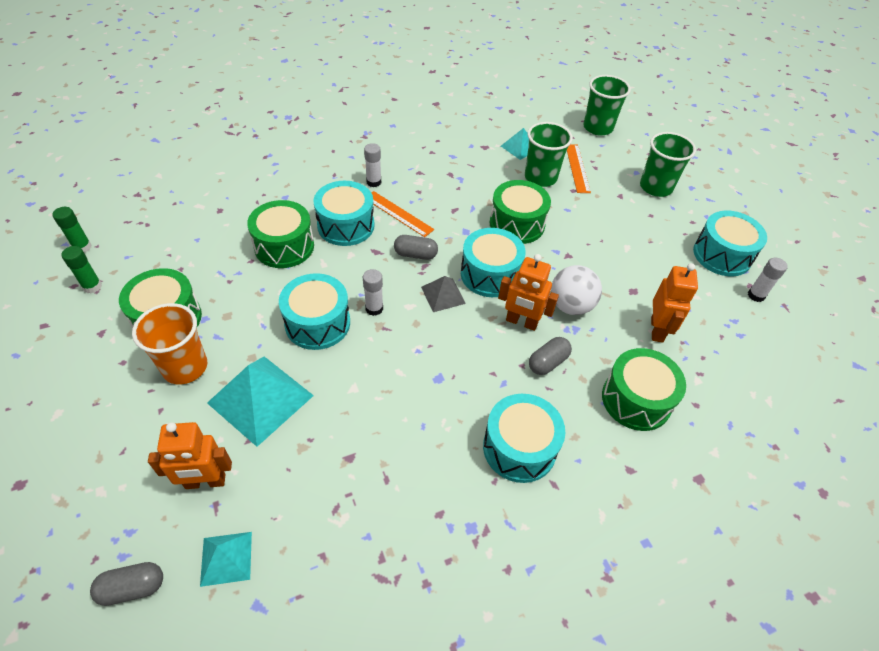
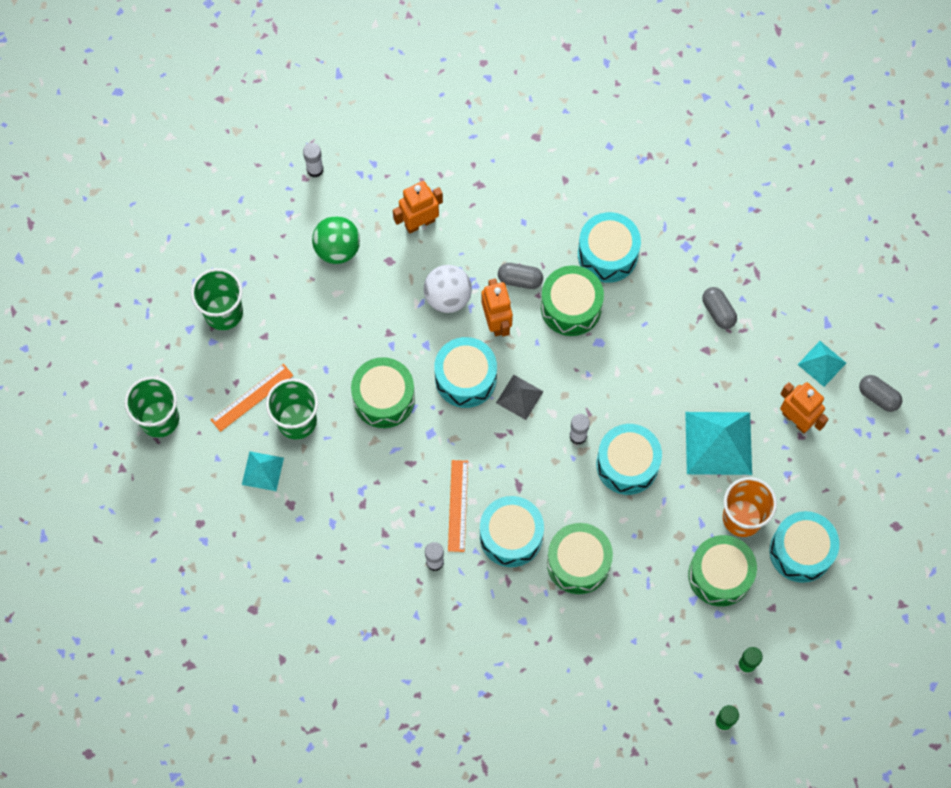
camera: 125 degrees left, 20 degrees up
grey capsule [394,235,438,260] -> grey capsule moved to [702,287,737,329]
green drum [602,348,686,431] -> green drum moved to [541,265,604,336]
turquoise drum [693,210,767,276] -> turquoise drum moved to [770,511,839,583]
none -> green ball [312,216,360,264]

